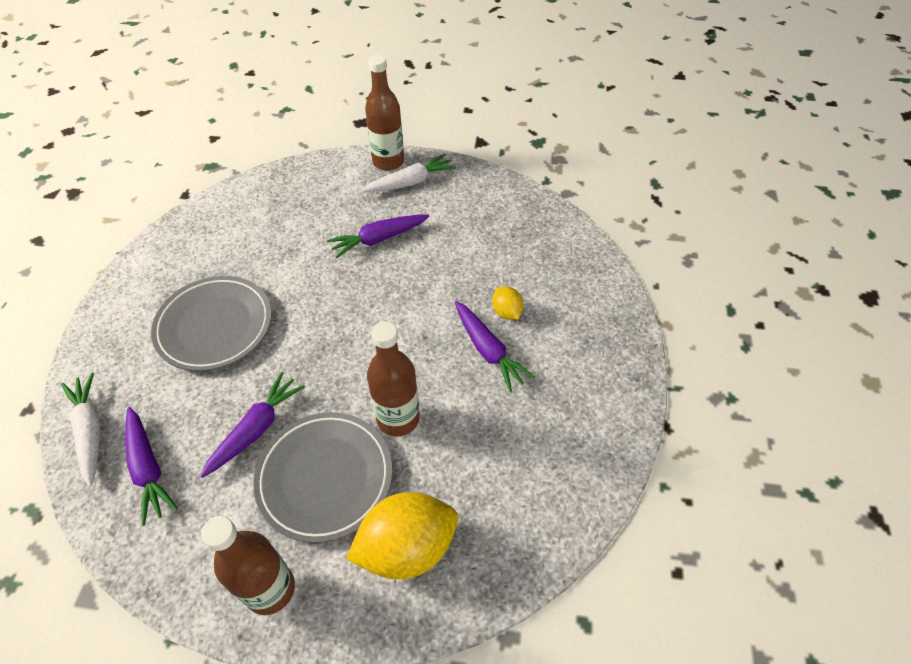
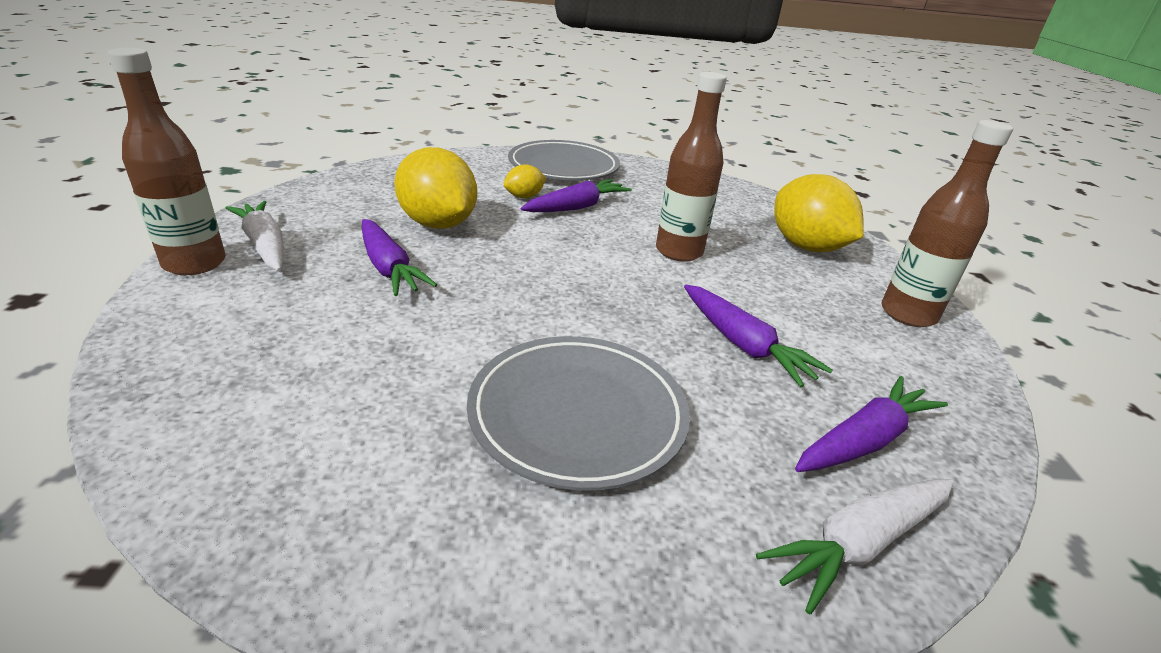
camera: 100 degrees left, 20 degrees down
purple carrot [201,372,305,478] -> purple carrot turned 150 degrees counterclockwise [684,285,832,387]
grey plate [253,412,392,543] -> grey plate moved to [508,140,620,180]
none -> yellow lemon [394,147,477,229]

